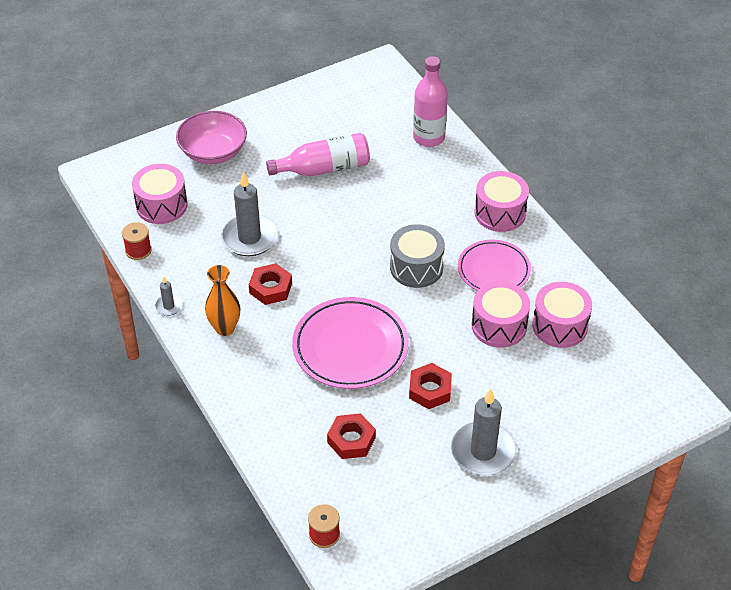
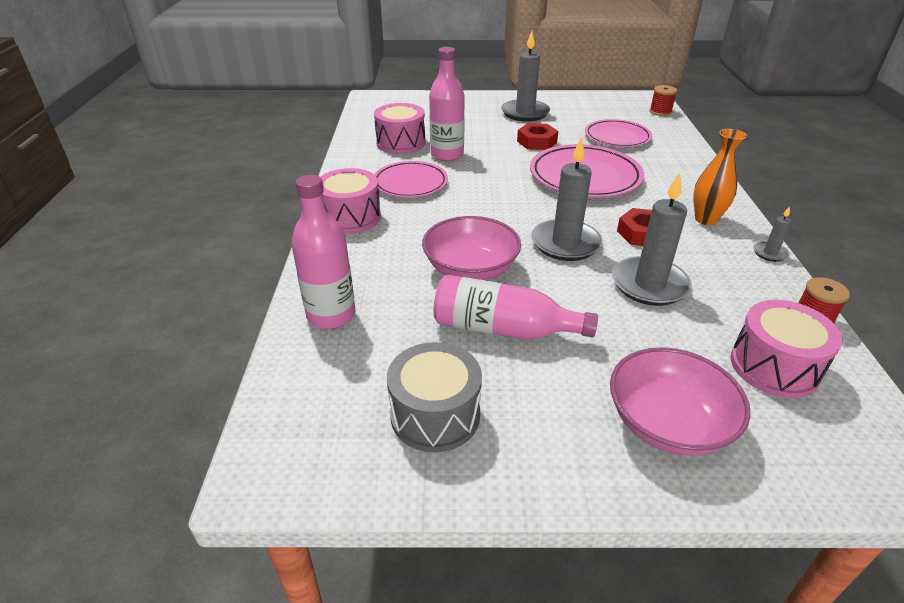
camera: 150 degrees left, 10 degrees down
red nut [327,413,376,459] -> pink plate [585,119,652,147]
grey drum [390,224,445,288] -> grey drum moved to [387,342,482,452]
pink drum [472,281,530,348] -> pink bottle [429,47,465,161]
none -> pink bowl [422,216,521,280]
none -> grey candle [531,137,602,261]

